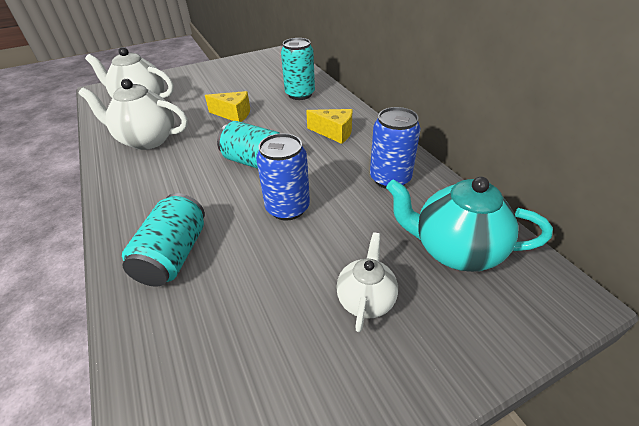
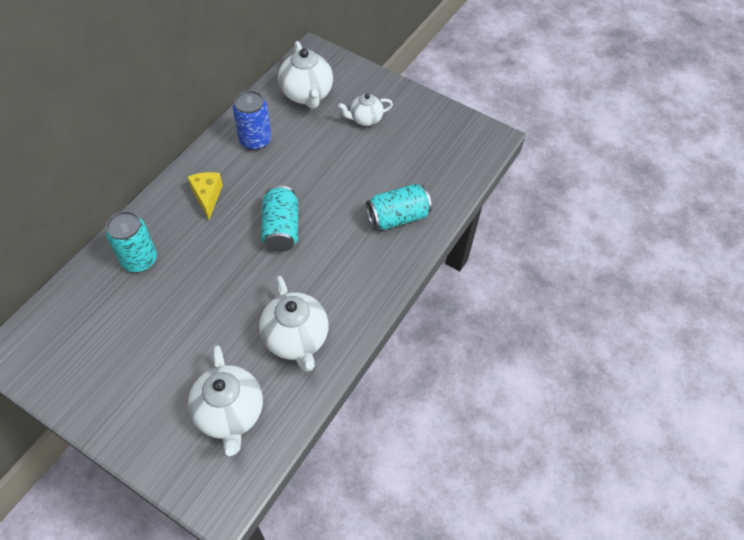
camera: 125 degrees left, 15 degrees up
yellow cheese [205,91,250,122] -> none
blue can [256,133,310,220] -> none
turquoise teapot [386,177,553,272] -> white teapot [278,41,333,109]

